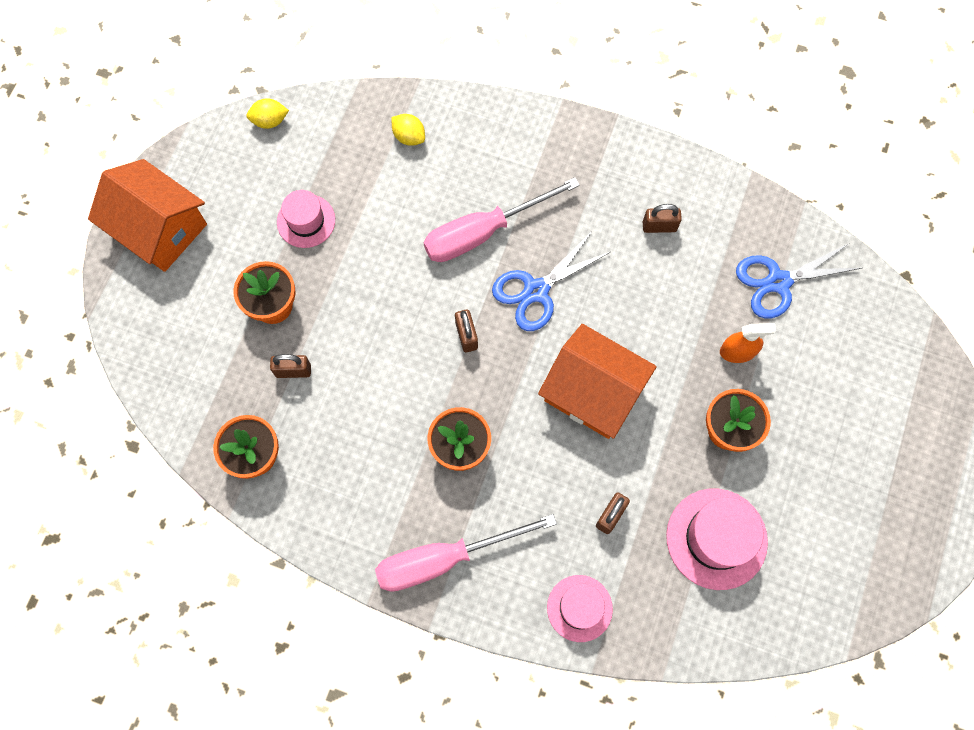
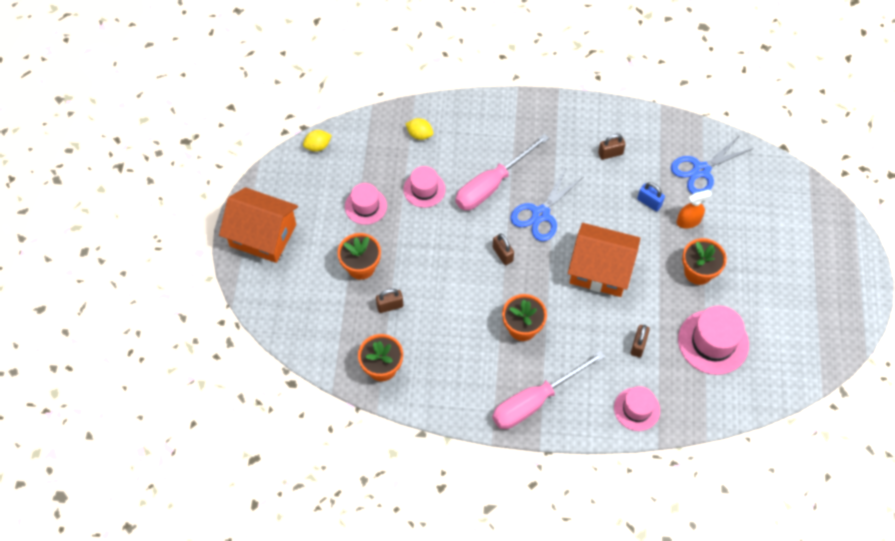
camera: 15 degrees left, 10 degrees down
none -> pink hat [403,166,446,208]
none -> blue padlock [637,182,665,211]

